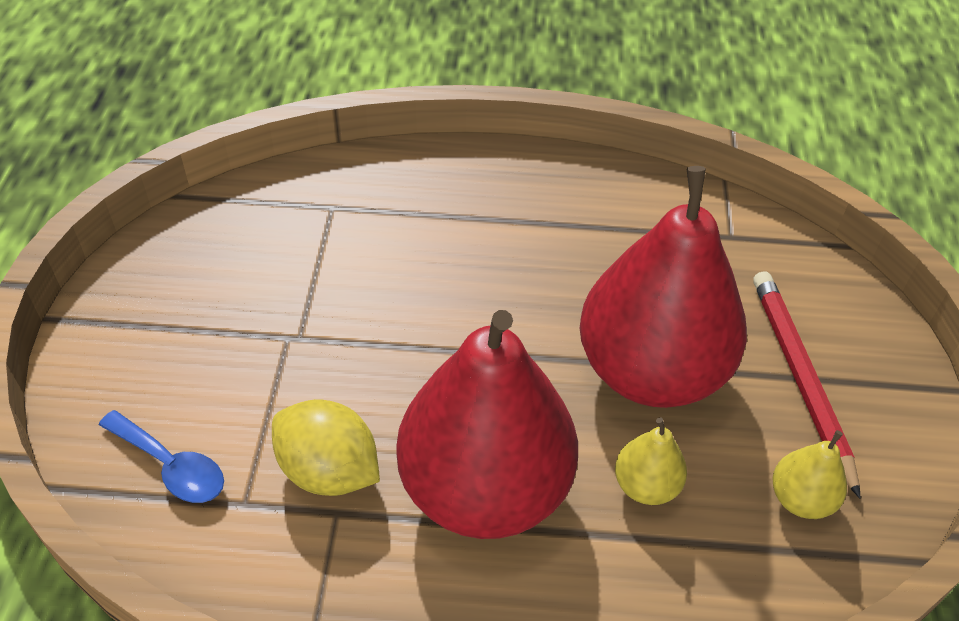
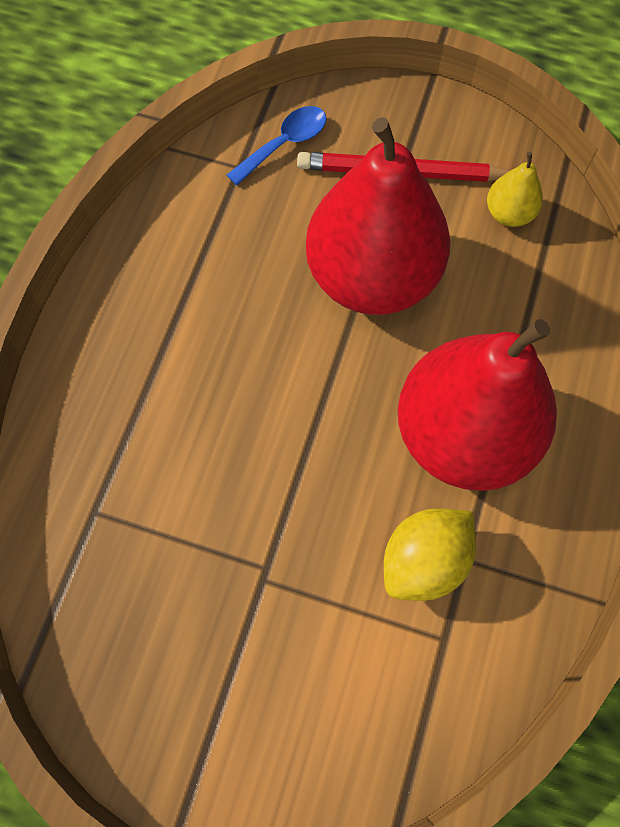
camera: 75 degrees left, 20 degrees up
blue spoon [99,410,224,503] -> blue spoon moved to [227,106,326,185]
yellow pear [615,417,687,505] -> none

